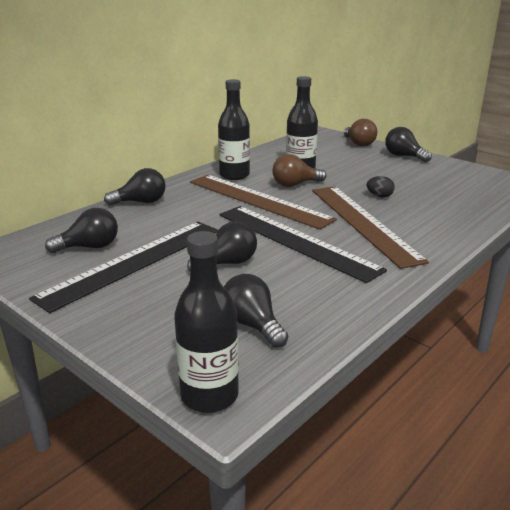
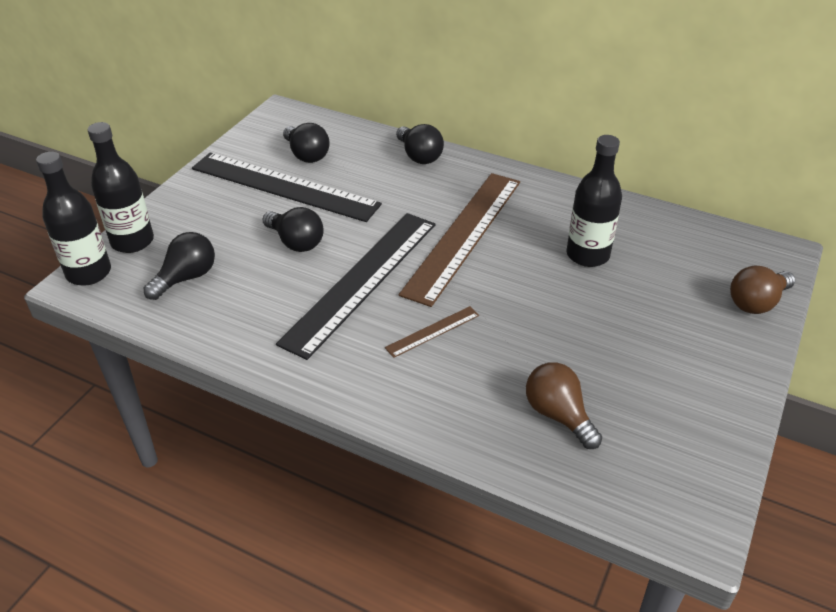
camera: 75 degrees right, 15 degrees up
black bottle [218,79,250,180] -> black bottle moved to [88,122,154,253]
brown light bulb [273,154,327,187] -> brown light bulb moved to [526,362,602,449]
brown ruler [312,186,429,269] -> brown ruler [385,306,479,358], size x0.42
black egg [367,176,395,197] -> none
black light bulb [385,127,432,162] -> none

